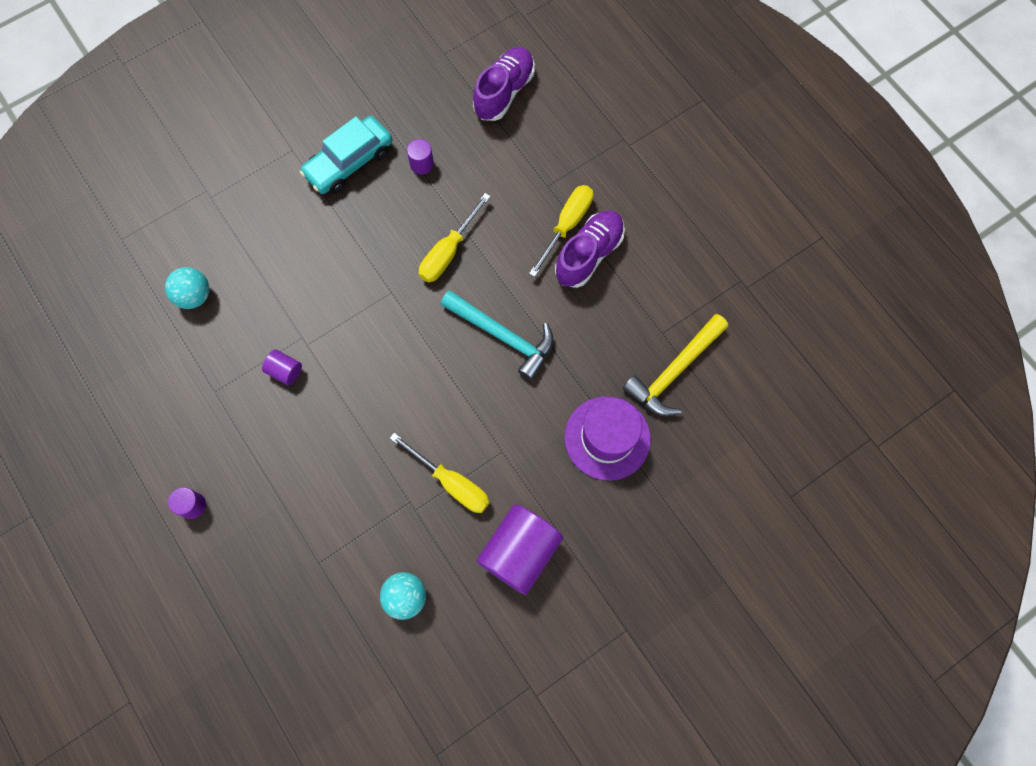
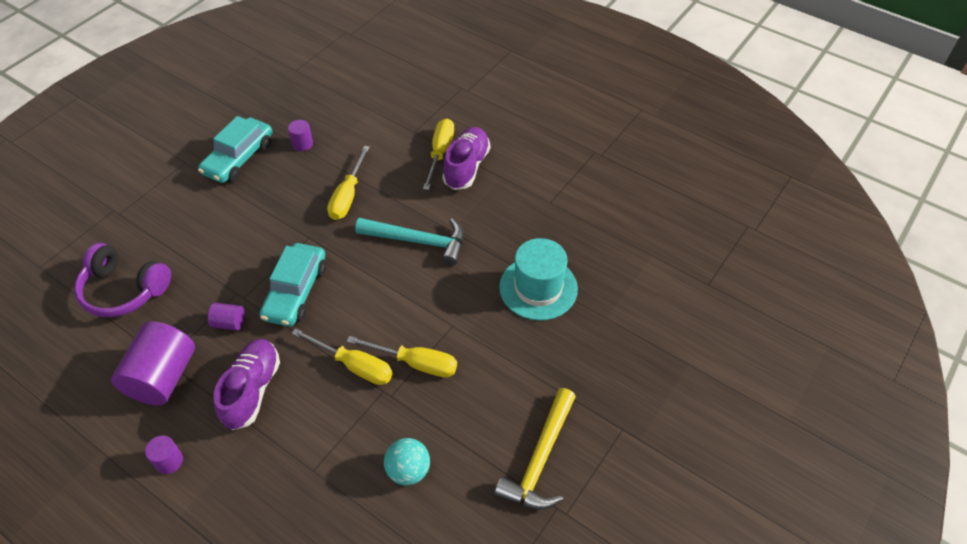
camera: 20 degrees left, 20 degrees down
turquoise ball [165,267,209,309] -> purple headphones [74,243,171,317]
purple shoe [473,47,535,121] -> purple shoe moved to [214,339,280,430]
purple cylinder [477,504,563,595] -> purple cylinder moved to [111,321,195,405]
purple hat [564,396,651,481] -> turquoise hat [499,238,578,321]
yellow hammer [623,314,728,416] -> yellow hammer moved to [494,388,576,509]
none -> turquoise car [259,243,326,327]
none -> yellow screwdriver [291,328,393,385]

